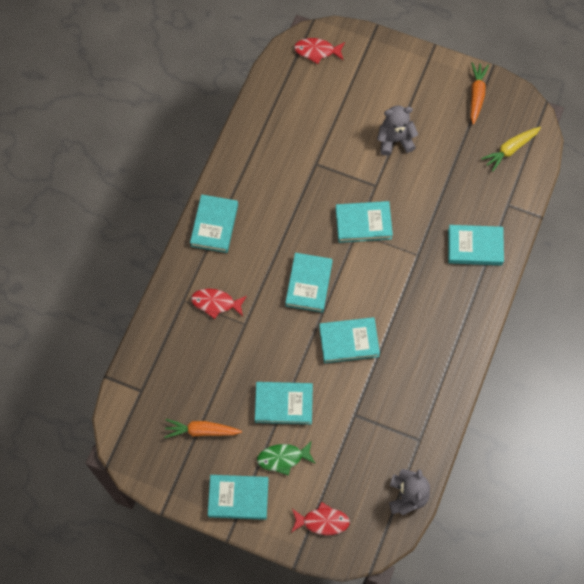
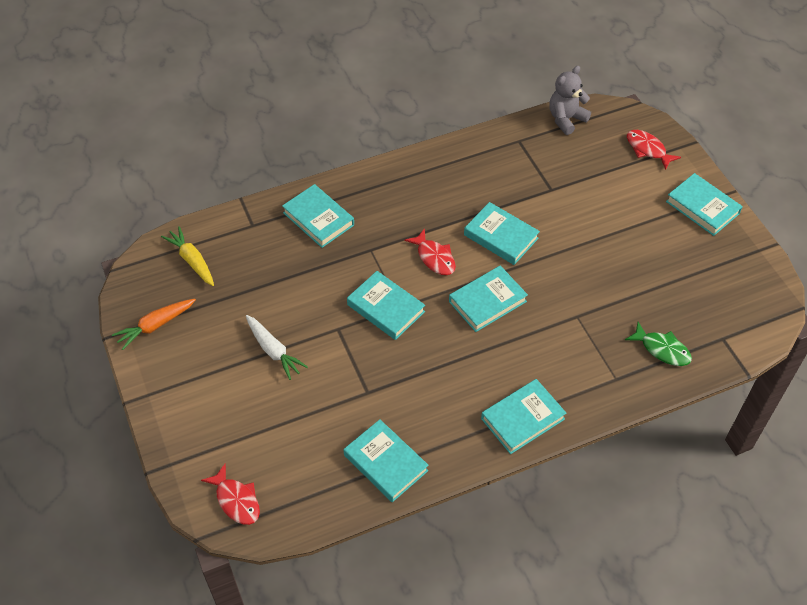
camera: 135 degrees left, 15 degrees down
orange carrot [164,419,242,438] -> none
red fish [191,289,247,319] -> red fish moved to [404,228,456,275]
turquoise book [255,382,313,424] -> turquoise book moved to [344,419,429,502]
green fish [257,442,316,476] -> green fish moved to [625,322,692,366]
grey teddy bear [377,106,418,156] -> white carrot [246,315,308,380]
yellow carrot [481,127,541,172] -> yellow carrot turned 135 degrees counterclockwise [161,226,214,286]

